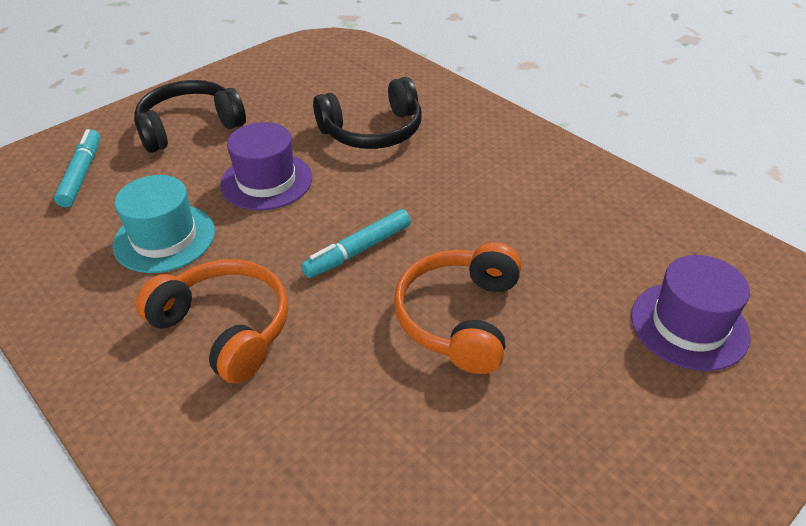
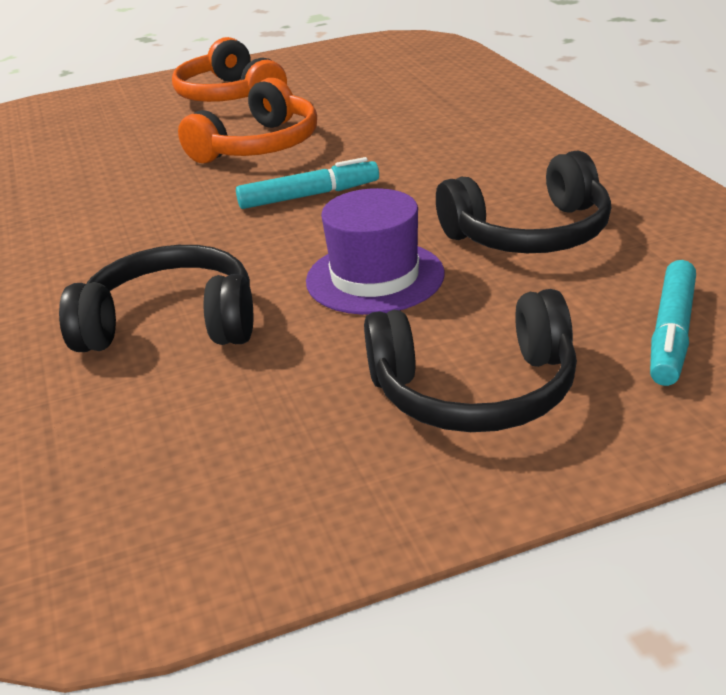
camera: 155 degrees left, 10 degrees down
turquoise hat [113,175,215,273] -> black headphones [436,151,611,253]
orange headphones [135,259,288,384] -> orange headphones moved to [172,37,287,102]
purple hat [631,255,751,371] -> none

